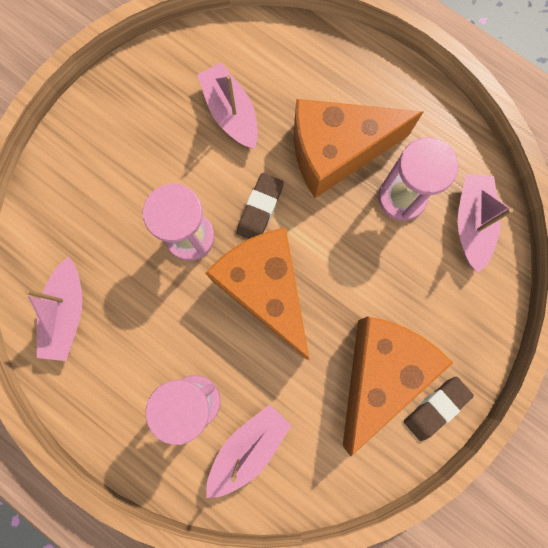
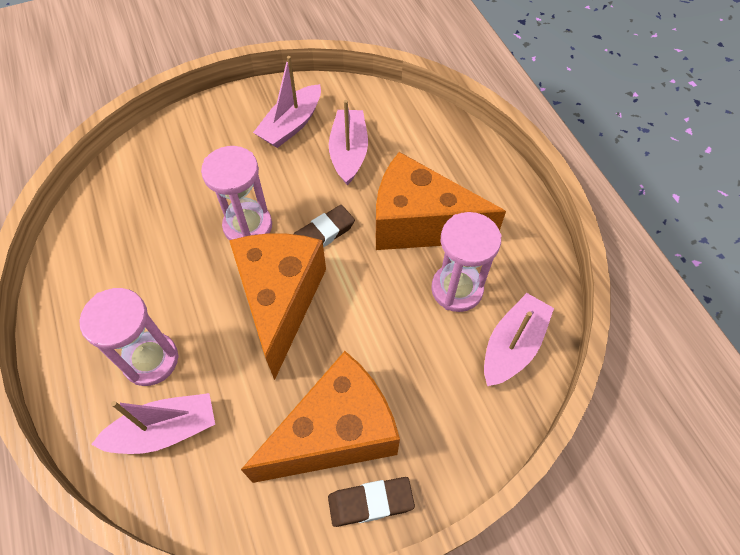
camera: 30 degrees right, 20 degrees down
pink boat [25,257,82,361] -> pink boat moved to [253,56,321,148]

